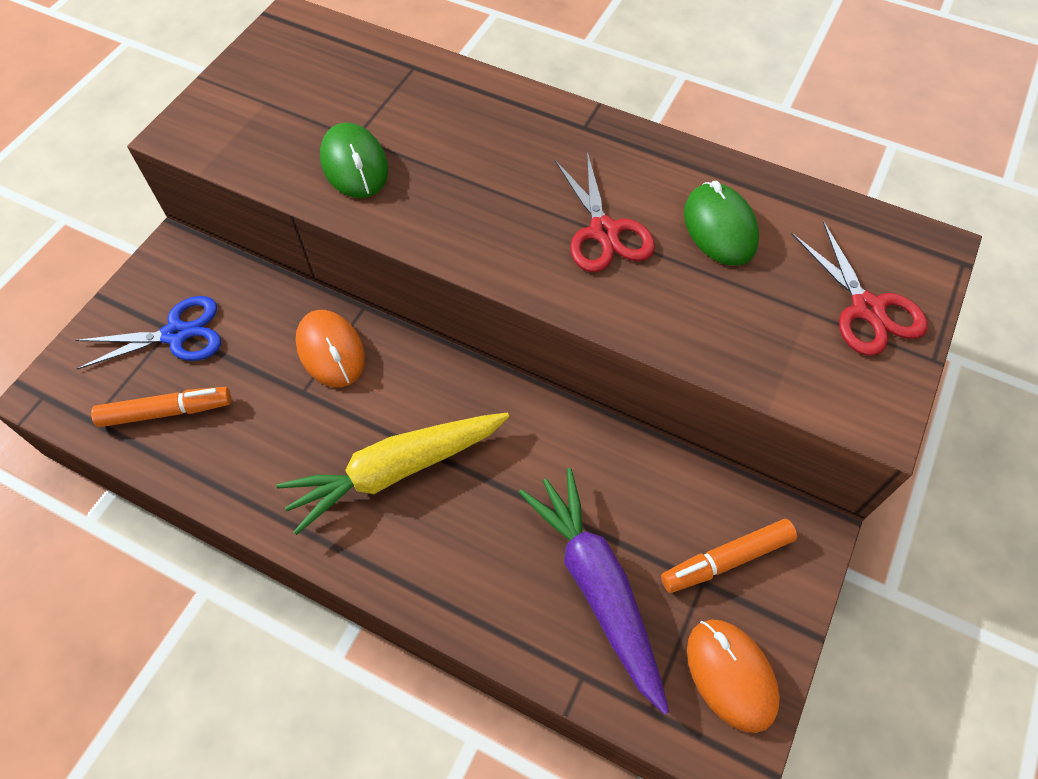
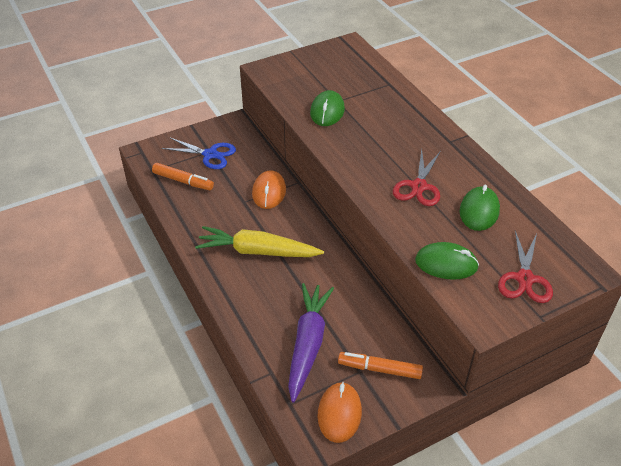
camera: 35 degrees right, 15 degrees down
none -> green mouse [415,242,479,280]

